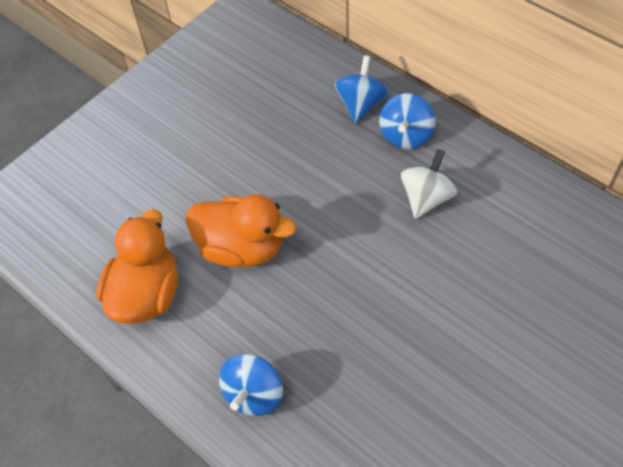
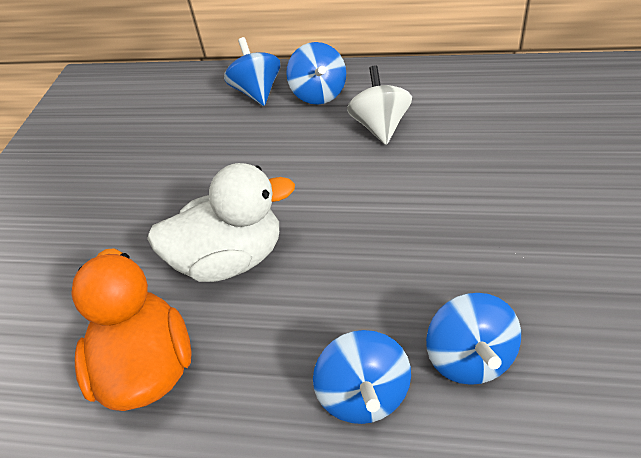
camera: 30 degrees left, 10 degrees down
orange duck [186,194,297,267] -> white duck [147,163,295,282]
none -> blue spinning top [426,293,521,385]

